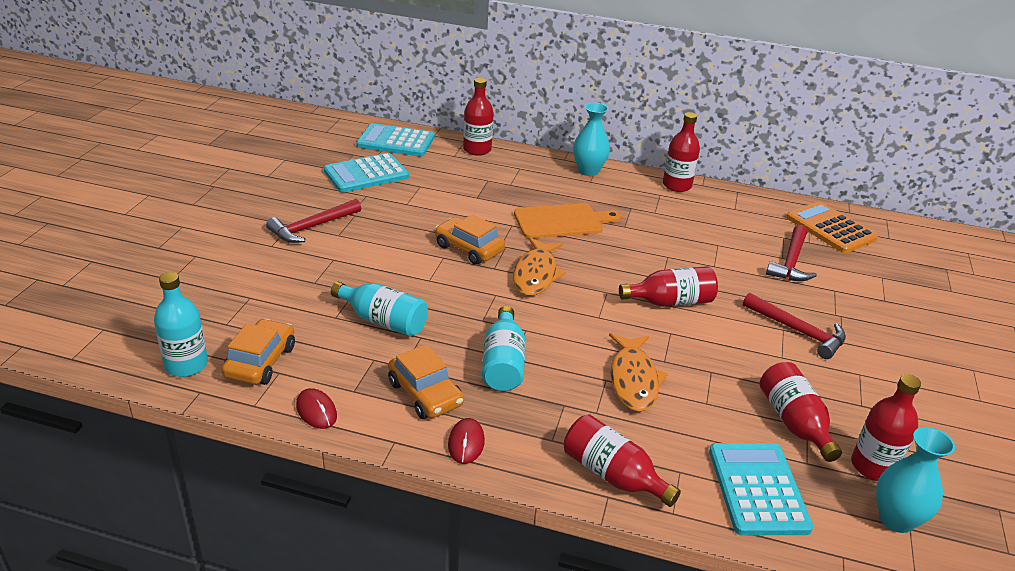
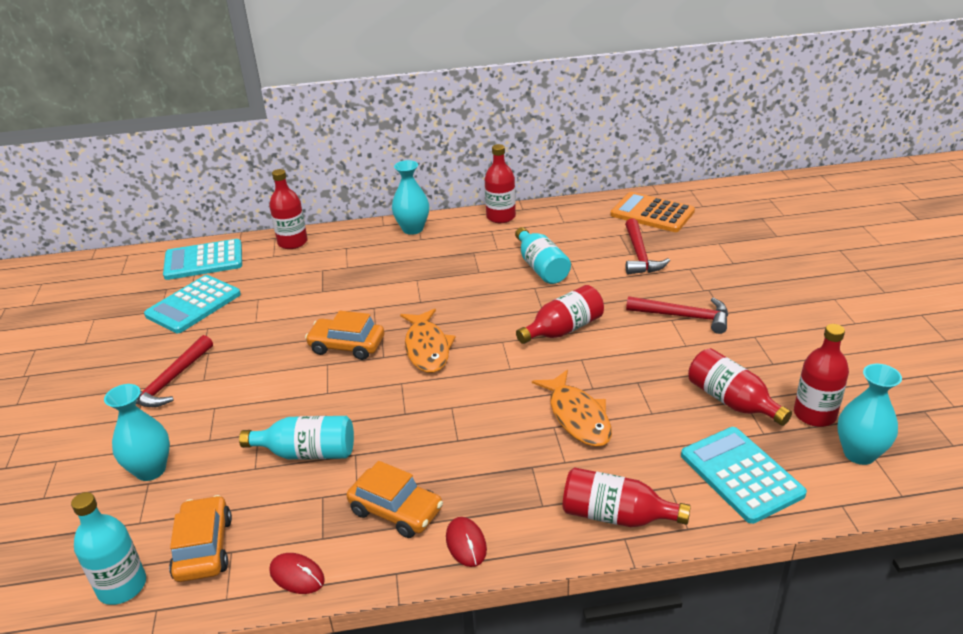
camera: 20 degrees left, 0 degrees up
turquoise bottle [482,306,525,391] -> turquoise bottle moved to [515,227,571,284]
orange cutting board [514,203,621,239] -> none
none -> turquoise vase [104,384,170,481]

